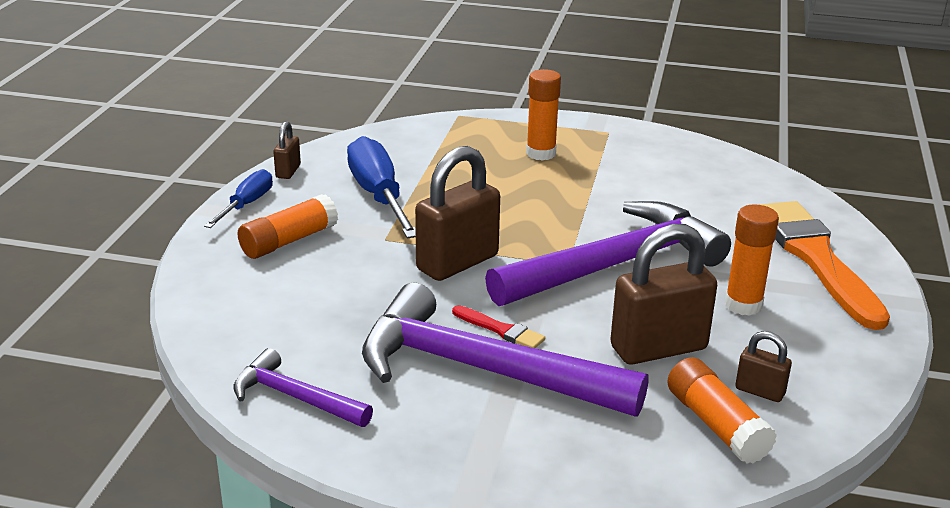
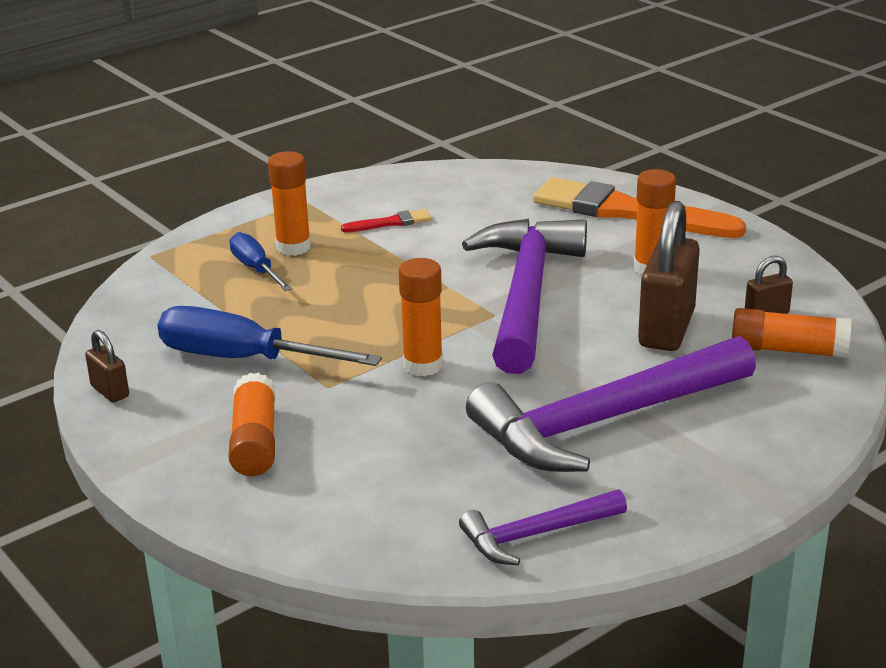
camera: 50 degrees left, 0 degrees up
blue screwdriver [204,169,273,228] -> blue screwdriver moved to [229,232,292,291]
brown padlock [415,146,500,281] -> orange glue stick [398,258,443,376]
red brush [452,305,545,348] -> red brush moved to [341,209,431,232]

